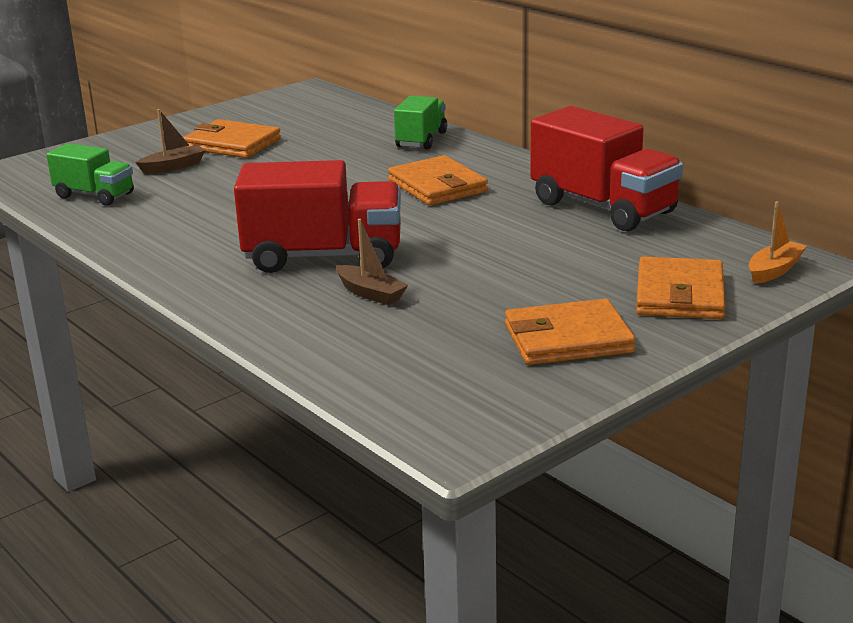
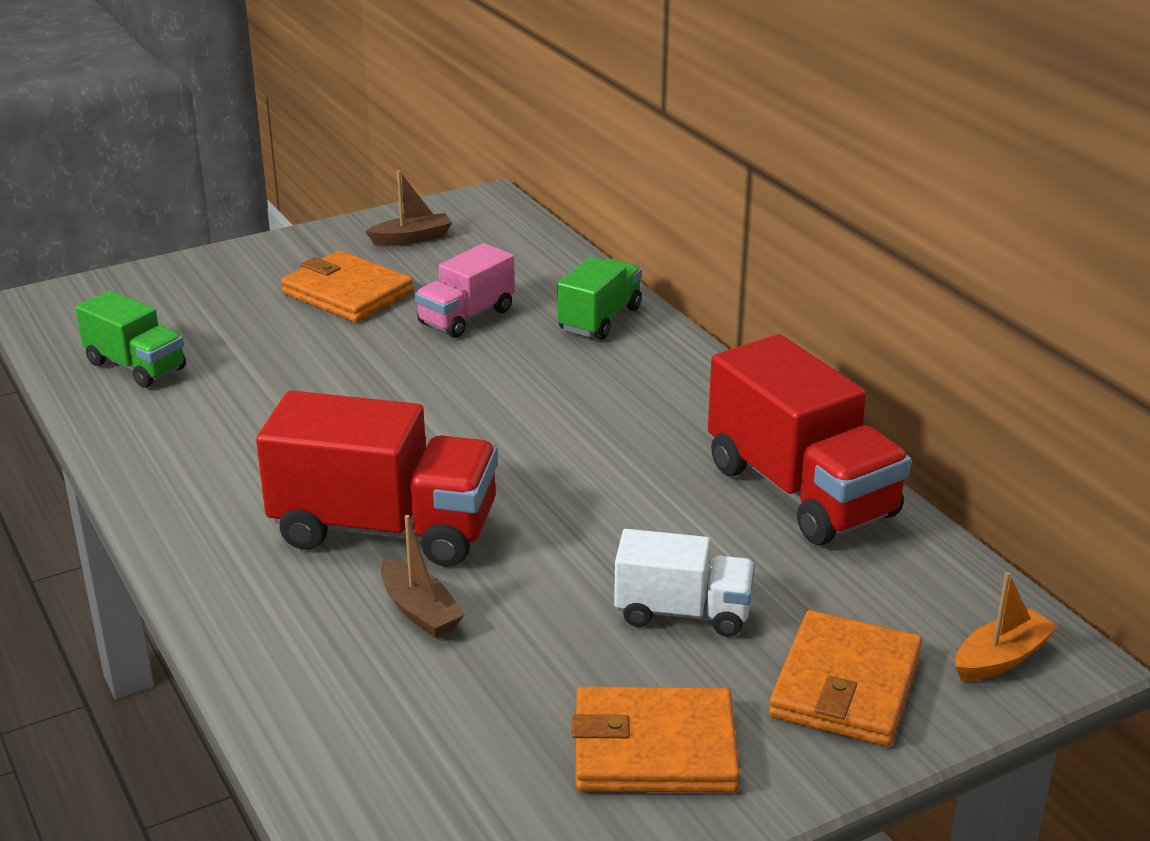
camera: 10 degrees right, 5 degrees up
brown boat [135,109,206,174] -> brown boat moved to [365,170,452,246]
orange wallet [388,155,488,206] -> none
none -> pink truck [415,243,515,338]
none -> white truck [614,529,755,637]

